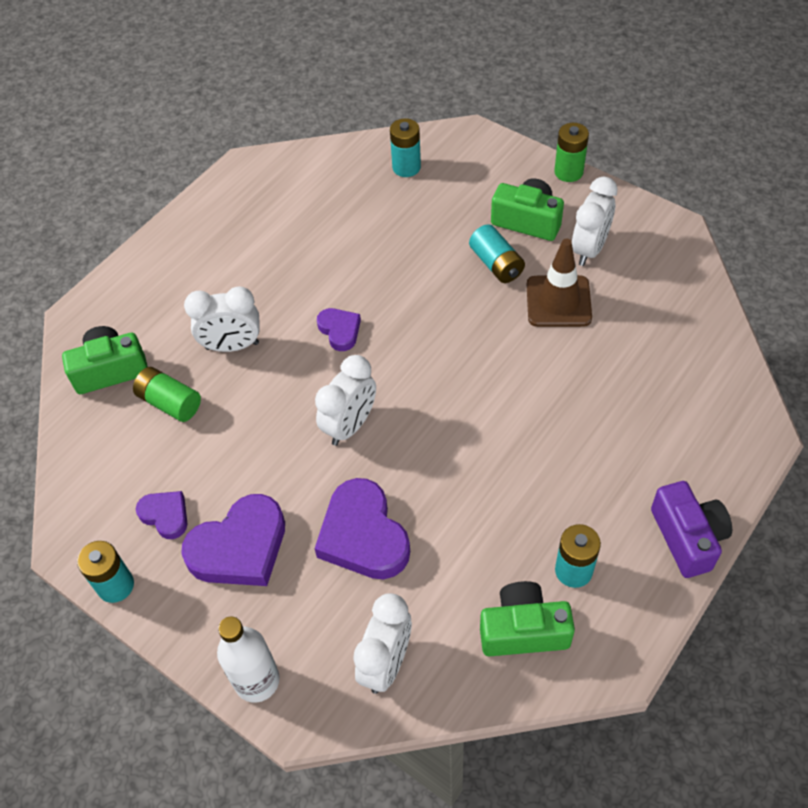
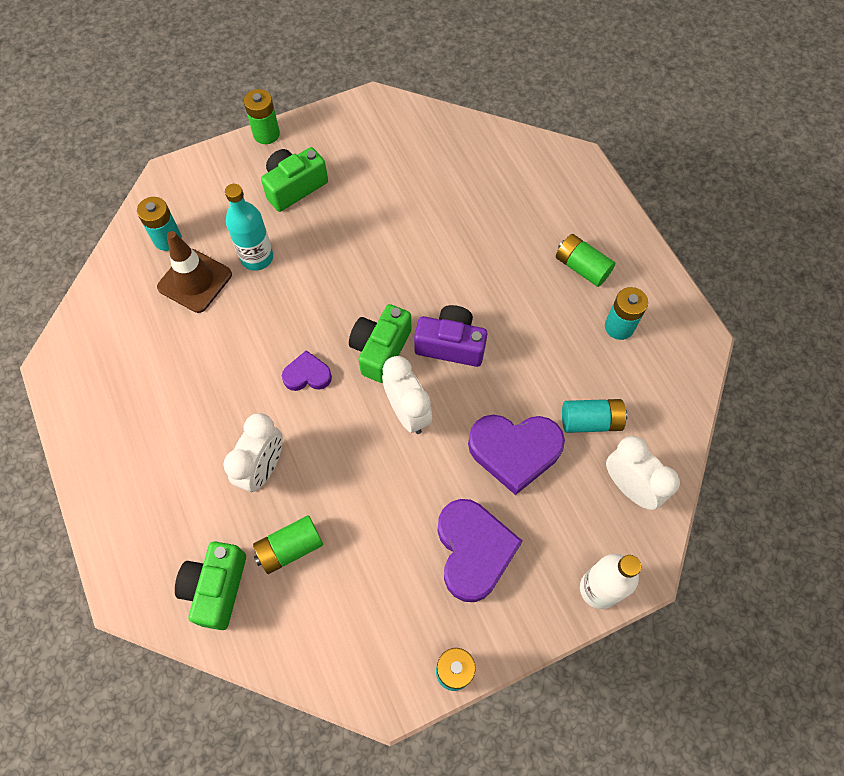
camera: 65 degrees left, 10 degrees up
purple heart [136,491,187,539] -> none
turquoise battery [469,224,525,283] -> turquoise battery moved to [562,399,628,433]
green camera [480,581,575,656] -> green camera moved to [349,304,411,383]
brown traffic cone [527,238,592,327] -> brown traffic cone moved to [157,231,232,313]
white clock [572,177,618,266] -> none
purple camera [651,481,732,578] -> purple camera moved to [414,305,488,367]
none -> turquoise bottle [225,184,273,271]
none -> green battery [556,234,615,287]

